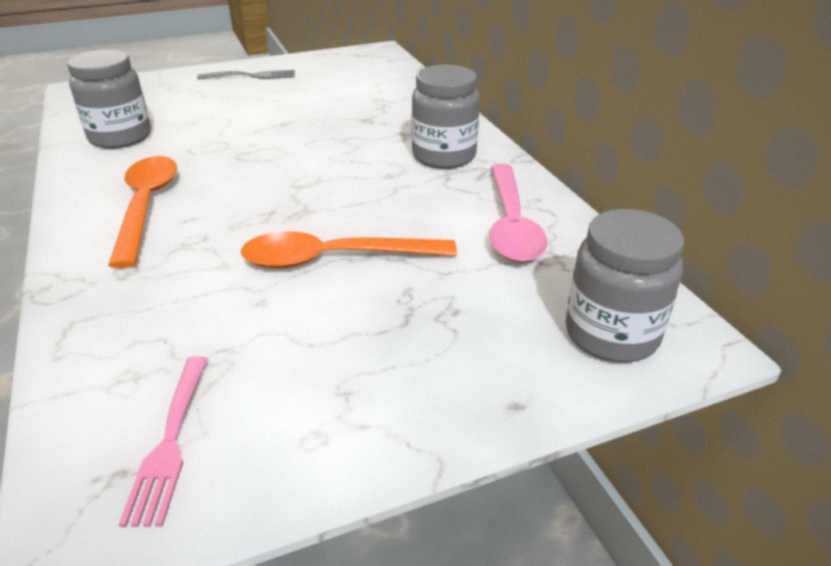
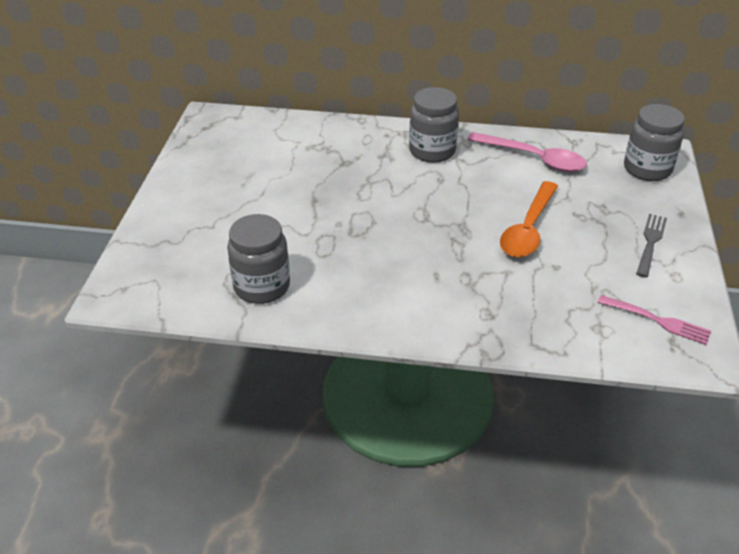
camera: 60 degrees left, 5 degrees up
orange spoon [108,156,177,268] -> none
grey fork [197,70,295,79] -> grey fork moved to [636,214,667,278]

